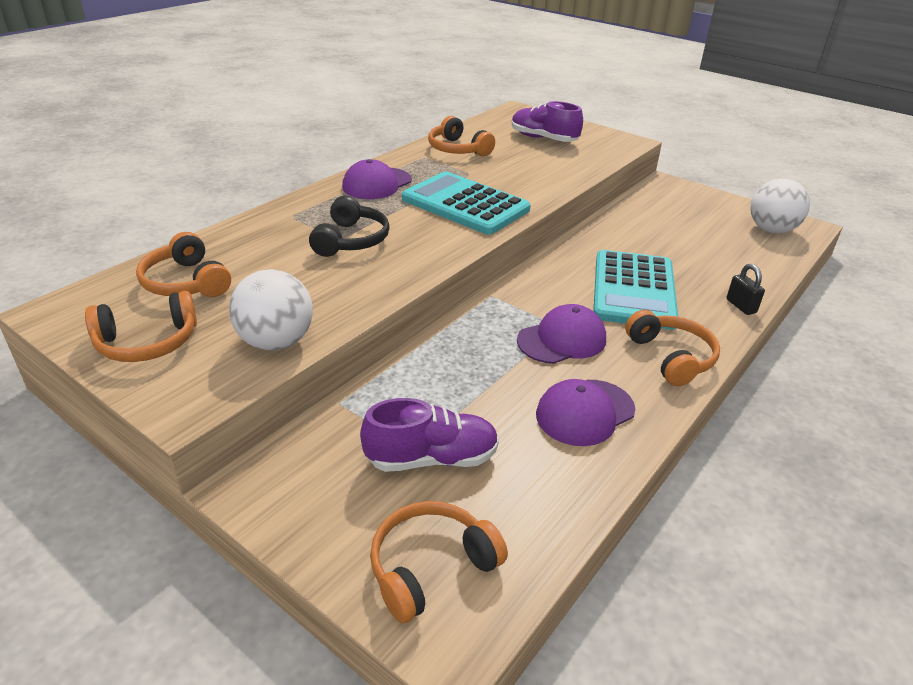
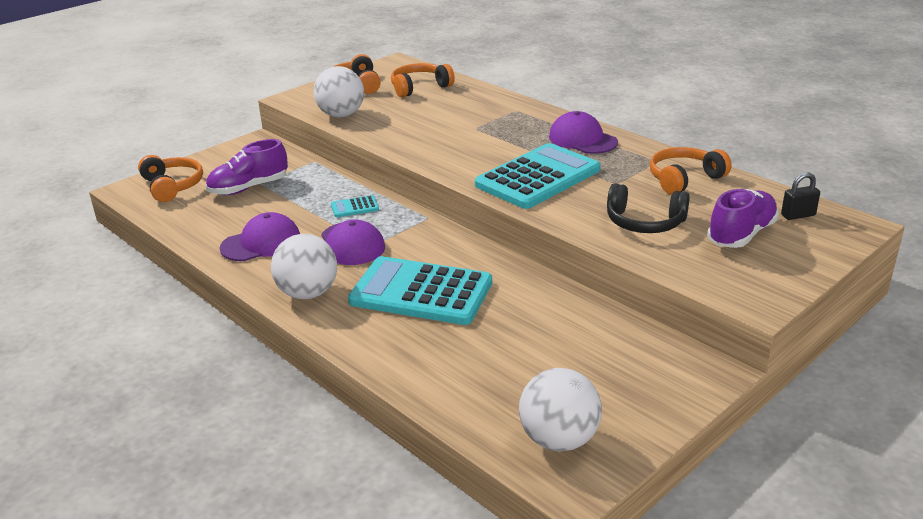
camera: 100 degrees right, 5 degrees down
black headphones [309,196,390,257] -> black headphones moved to [607,183,690,233]
purple shoe [360,398,499,472] -> purple shoe turned 60 degrees clockwise [206,139,288,195]
purple cap [536,379,635,446] -> purple cap turned 90 degrees clockwise [219,212,300,261]
orange headphones [625,310,720,386] -> white ball [271,234,337,299]
black padlock [726,264,765,315] -> black padlock moved to [781,173,820,220]
none -> turquoise calculator [331,195,379,217]

